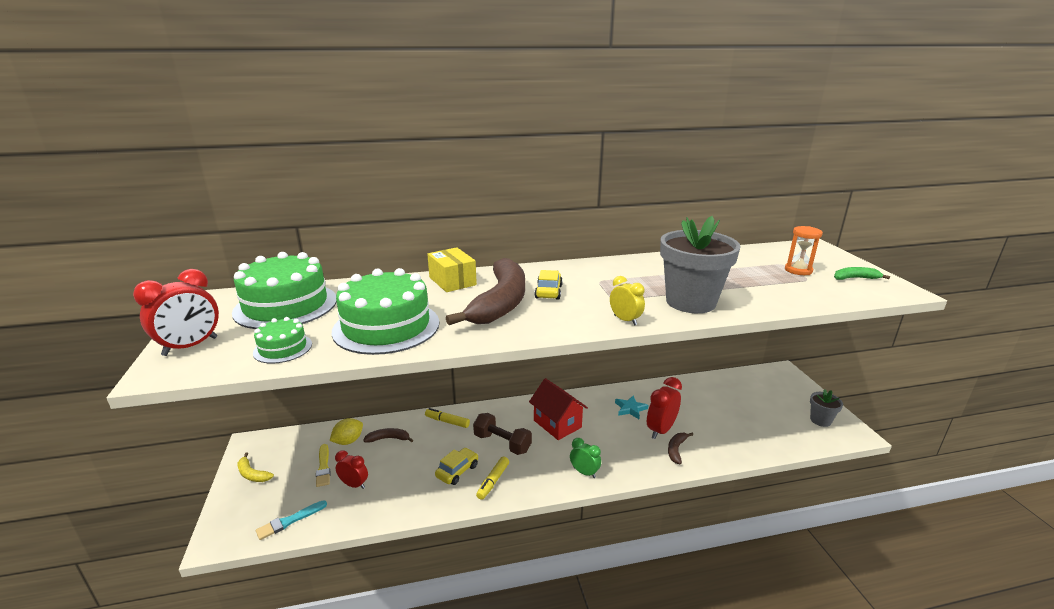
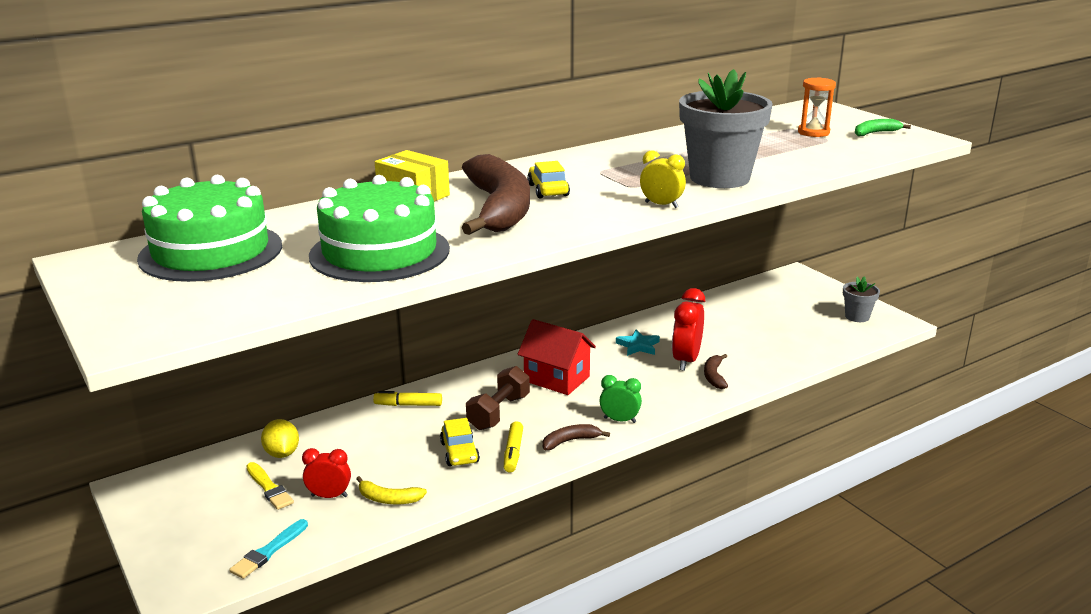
camera: 20 degrees left, 0 degrees up
red clock [133,269,219,356] -> none
yellow banana [237,453,274,482] -> yellow banana moved to [356,476,427,504]
green cake [253,317,312,364] -> none
yellow lemon [330,418,363,445] -> yellow lemon turned 45 degrees counterclockwise [261,419,299,458]
brown banana [363,428,413,442] -> brown banana moved to [542,424,610,450]
yellow car [435,448,478,485] -> yellow car turned 150 degrees clockwise [440,418,480,466]
brown dumbbell [473,413,532,455] -> brown dumbbell turned 75 degrees counterclockwise [466,366,530,430]

